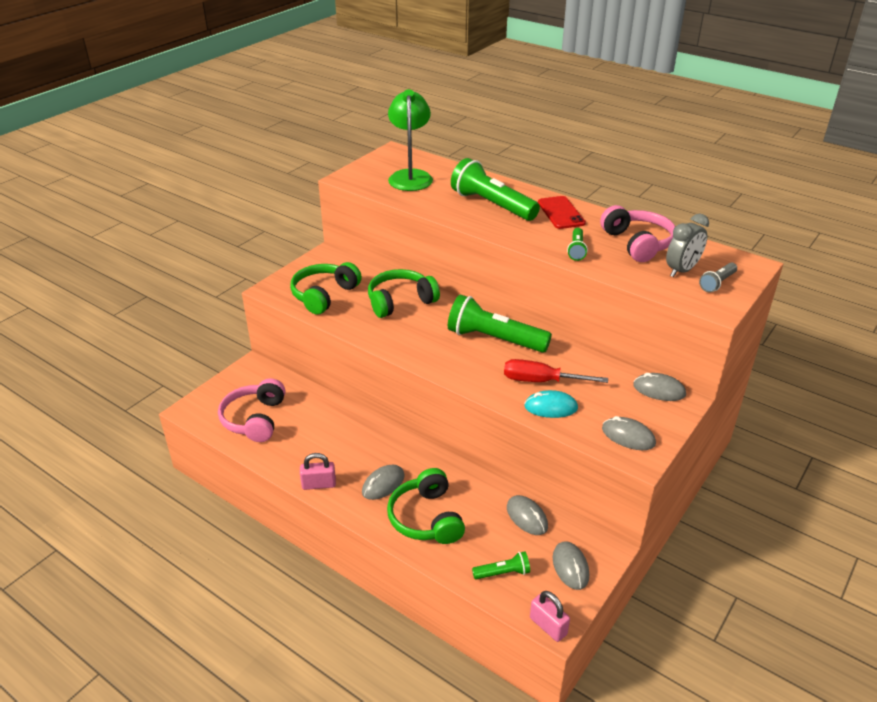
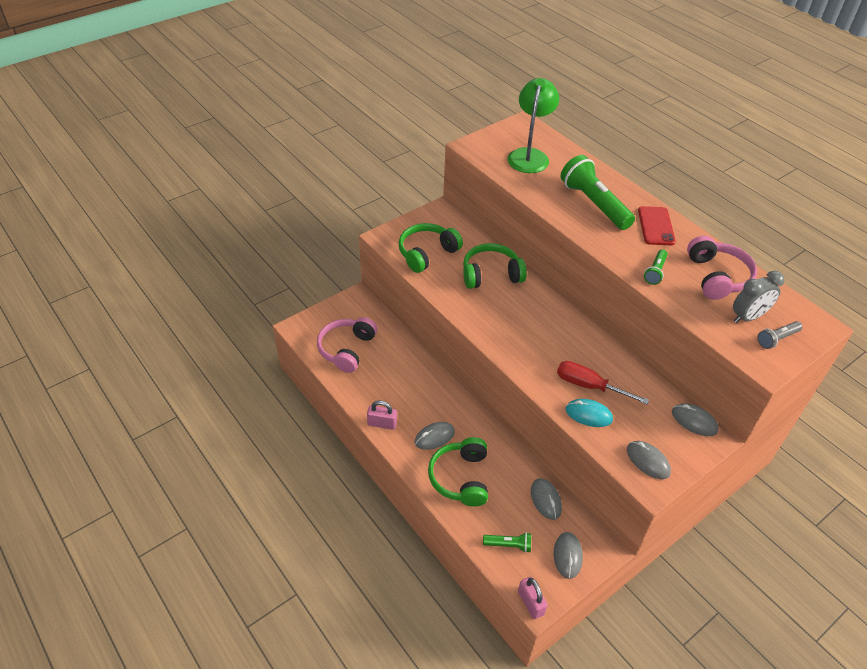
camera: 15 degrees right, 10 degrees up
green flashlight [448,295,552,353] -> none

